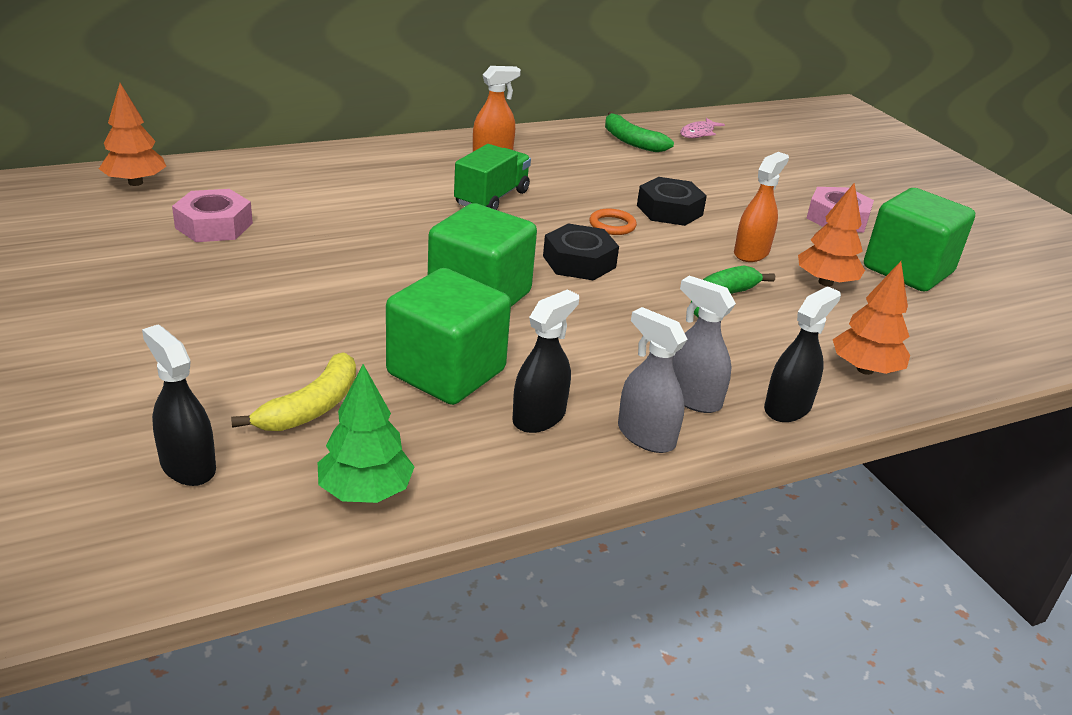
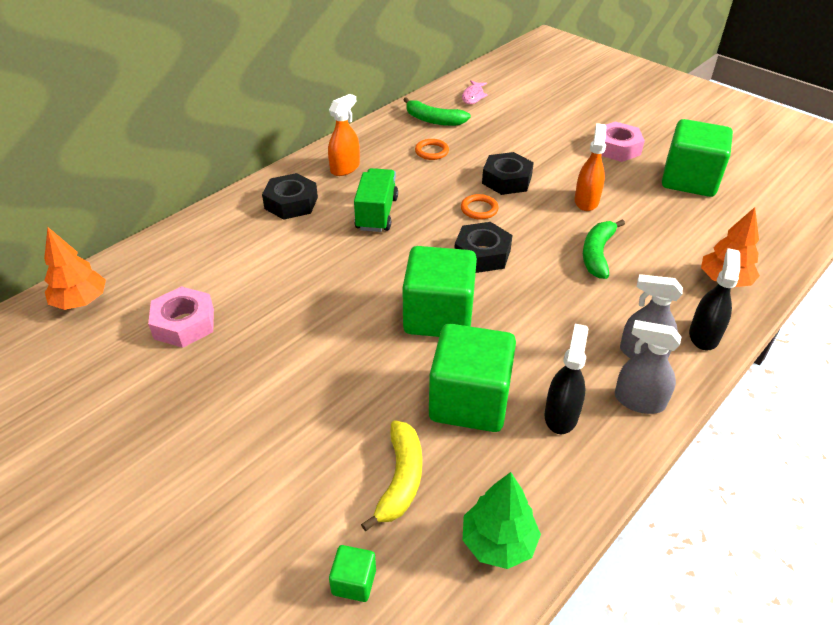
camera: 20 degrees left, 10 degrees up
black spray bottle [142,324,216,486] -> green cube [329,545,376,602]
orange tree [798,182,865,286] -> none
none -> black nut [262,173,318,220]
none -> orange ring [415,139,449,160]

